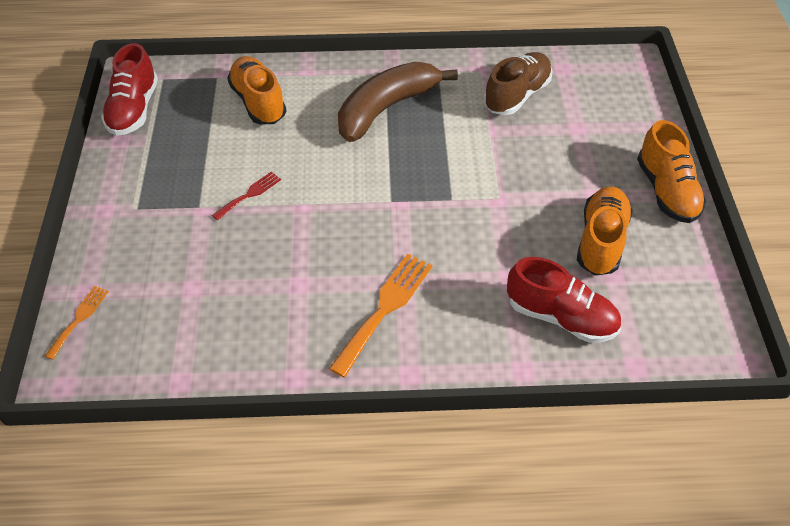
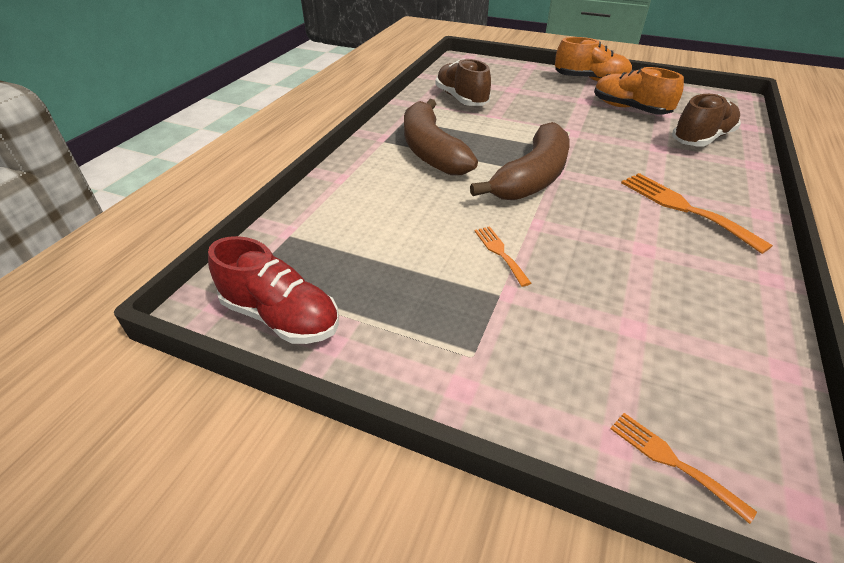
camera: 65 degrees left, 10 degrees down
red fork [212,172,281,220] -> orange fork [474,226,531,287]
orange shoe [227,56,286,124] -> none
red shoe [507,257,621,343] -> brown shoe [672,94,741,147]
none -> brown banana [470,122,570,200]

